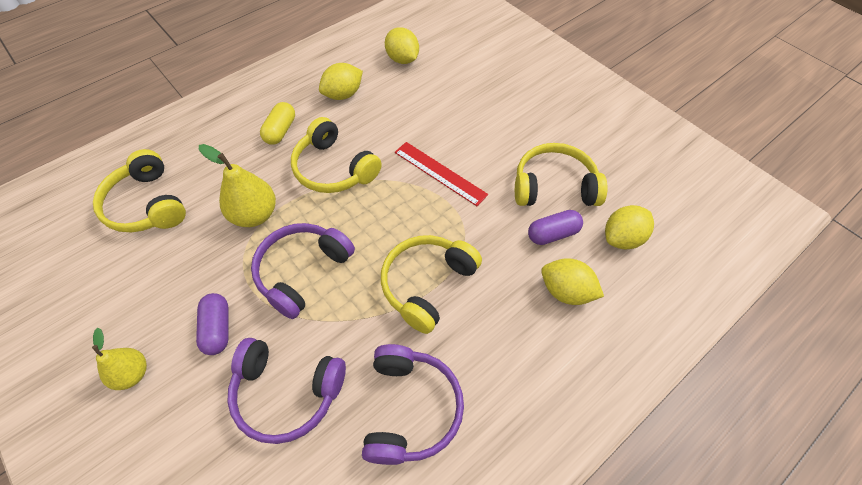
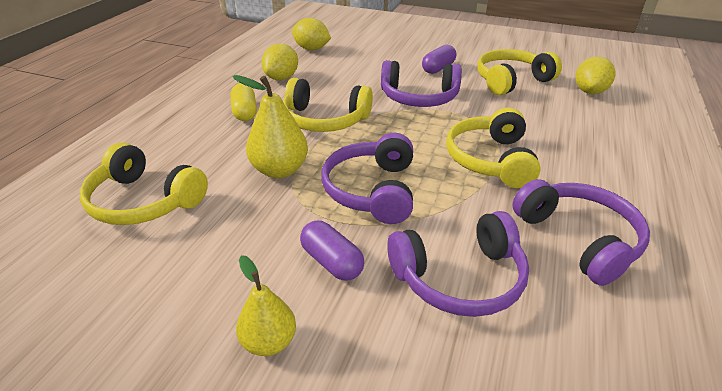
camera: 30 degrees left, 20 degrees down
red ruler [395,142,488,206] -> purple headphones [381,60,462,107]
purple capsule [528,210,583,245] -> purple capsule moved to [422,45,456,74]
yellow lemon [541,258,604,305] -> none

